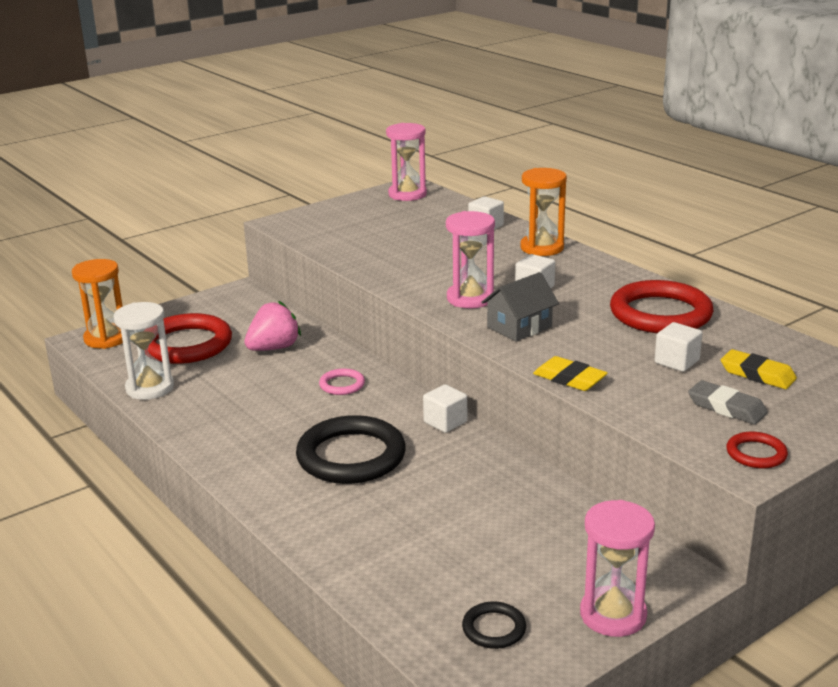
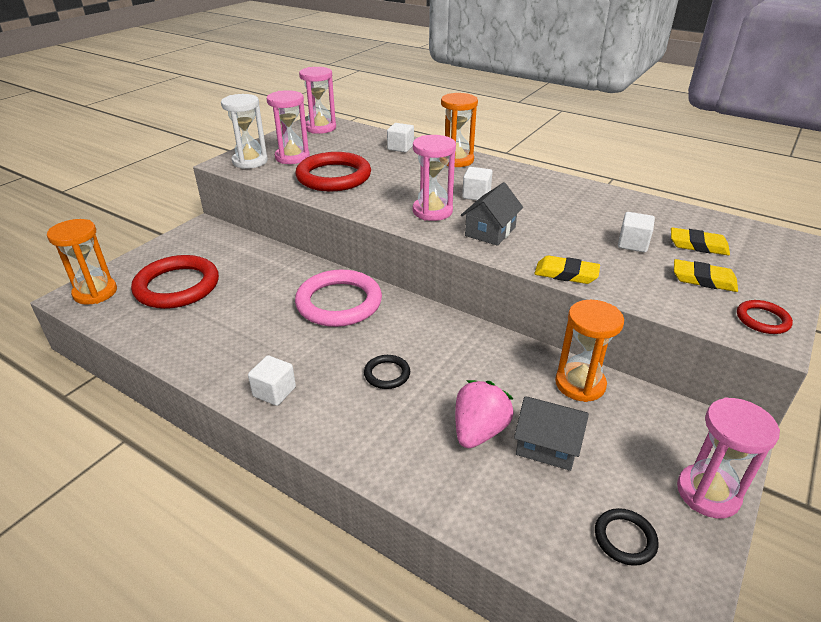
camera: 20 degrees left, 10 degrees up
white hourglass [114,302,174,400] -> white hourglass moved to [221,94,268,169]
pink strawberry [244,301,301,351] -> pink strawberry moved to [455,380,514,448]
black ring [296,415,406,484] -> black ring [364,355,410,389], size x0.47
pink ring [319,369,365,395] -> pink ring [295,270,382,327], size x2.14
white cube [423,384,467,433] -> white cube moved to [248,355,296,406]
red ring [610,280,713,333] -> red ring moved to [296,152,371,191]
grey eraser [688,380,768,425] -> yellow eraser [674,259,738,292]
none -> pink hourglass [267,90,310,164]
none -> grey house [514,397,589,471]
none -> orange hourglass [555,300,624,402]

